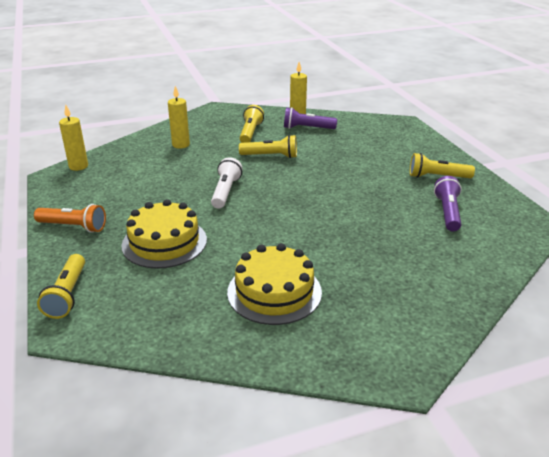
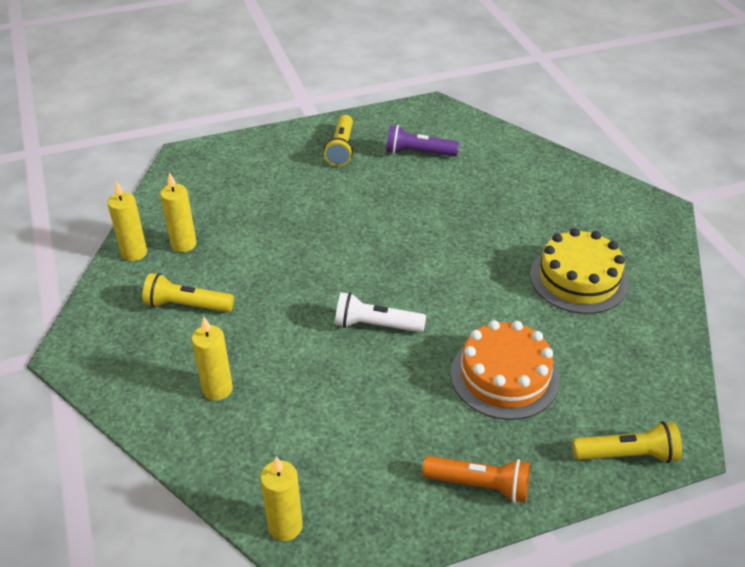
camera: 90 degrees left, 10 degrees up
orange flashlight [34,204,106,233] -> orange flashlight turned 90 degrees clockwise [422,456,530,503]
yellow cake [121,199,207,269] -> orange cake [451,320,559,420]
yellow flashlight [239,135,297,158] -> none
purple flashlight [284,107,337,129] -> yellow candle [160,172,197,252]

